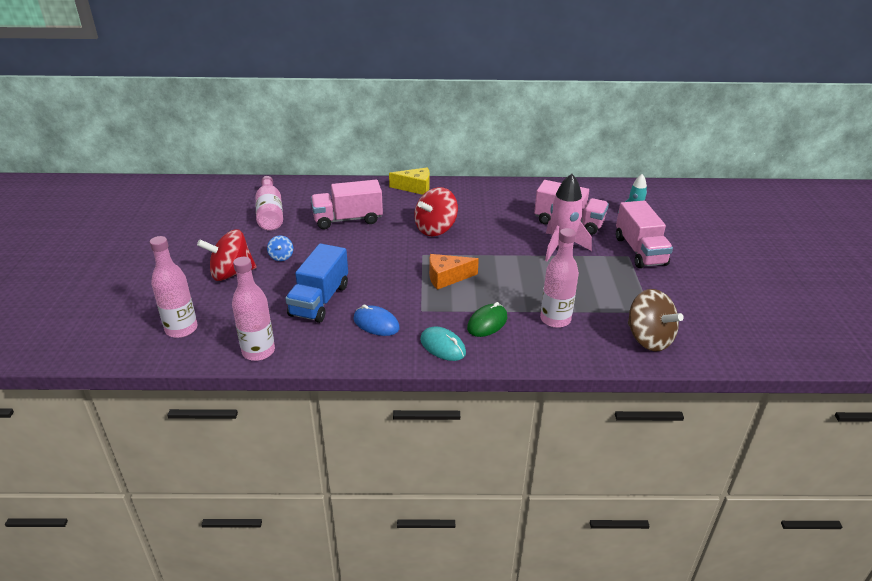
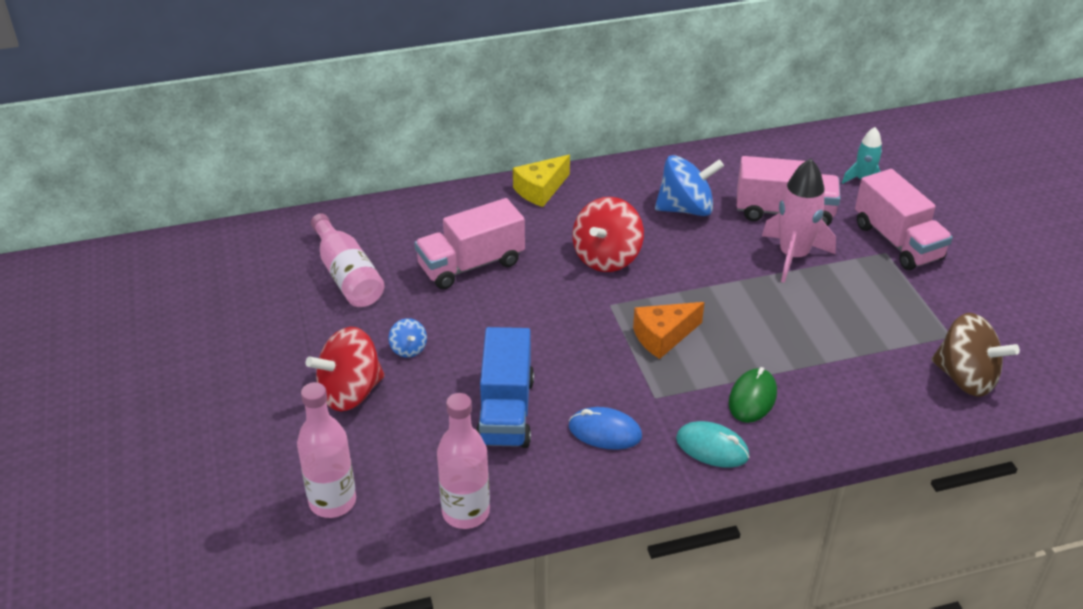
camera: 15 degrees left, 5 degrees up
yellow cheese [389,167,430,195] -> yellow cheese turned 150 degrees clockwise [513,155,570,207]
pink bottle [540,228,579,328] -> none
none -> blue spinning top [655,155,724,216]

